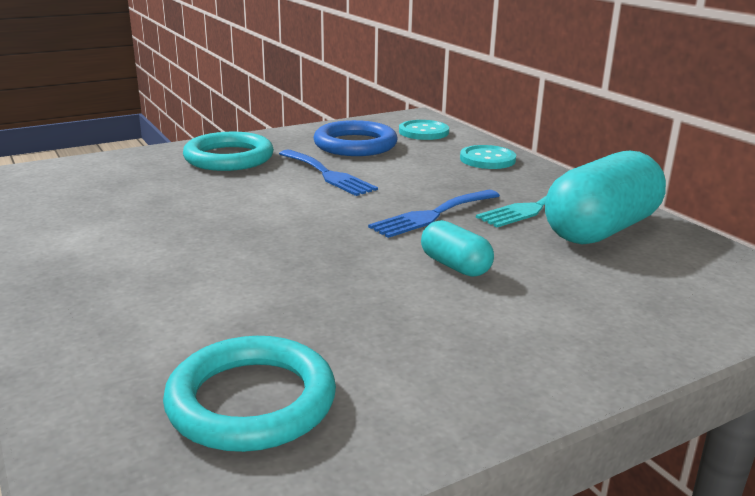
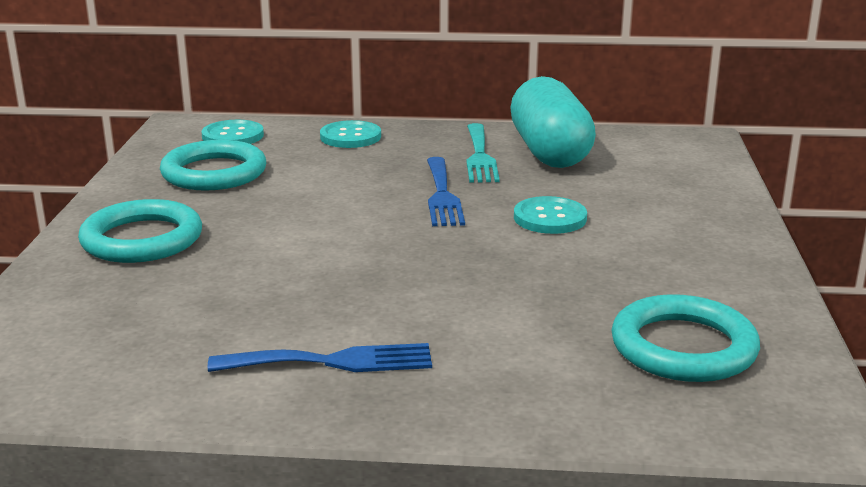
camera: 55 degrees left, 0 degrees up
blue fork [279,150,378,196] -> blue fork moved to [208,343,432,372]
blue ring [313,120,397,156] -> turquoise ring [160,140,266,190]
turquoise capsule [421,220,494,277] -> turquoise button [514,196,587,234]

